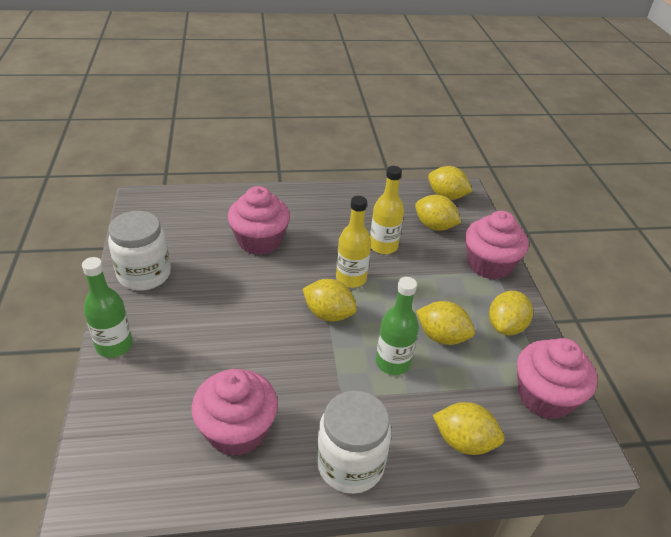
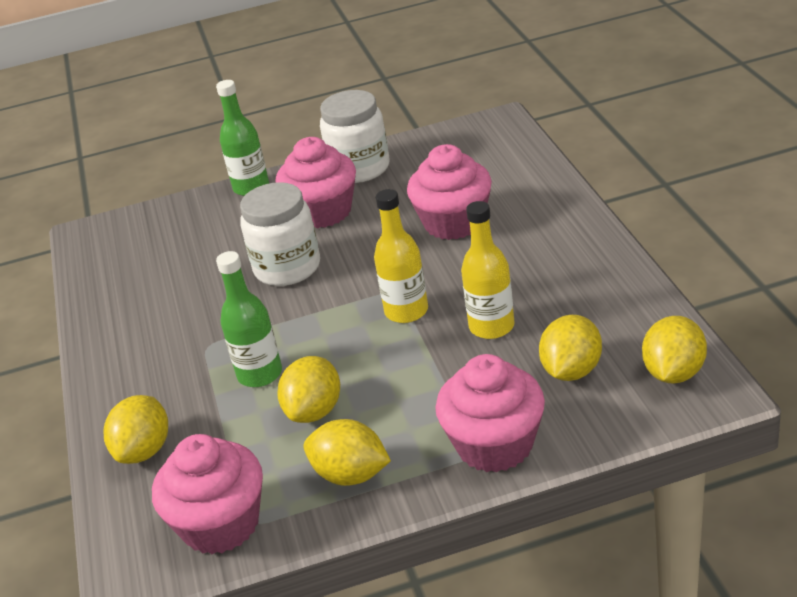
camera: 90 degrees right, 5 degrees down
pink cupcake [191,369,278,456] -> pink cupcake moved to [275,137,356,228]
yellow lemon [303,279,357,321] -> none
white jar [317,391,391,494] -> white jar moved to [240,182,320,286]

